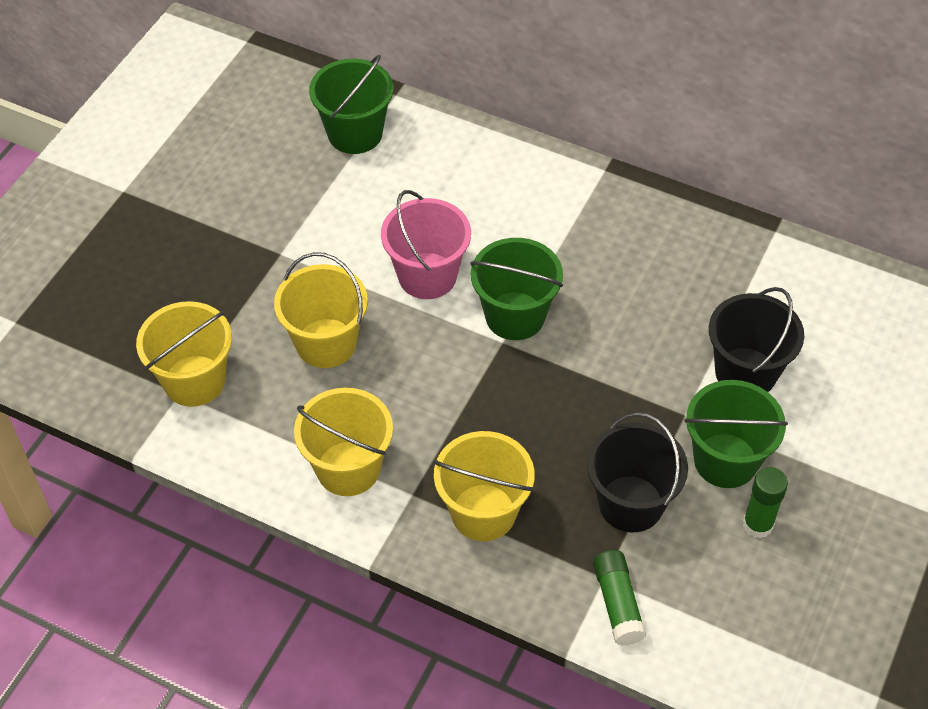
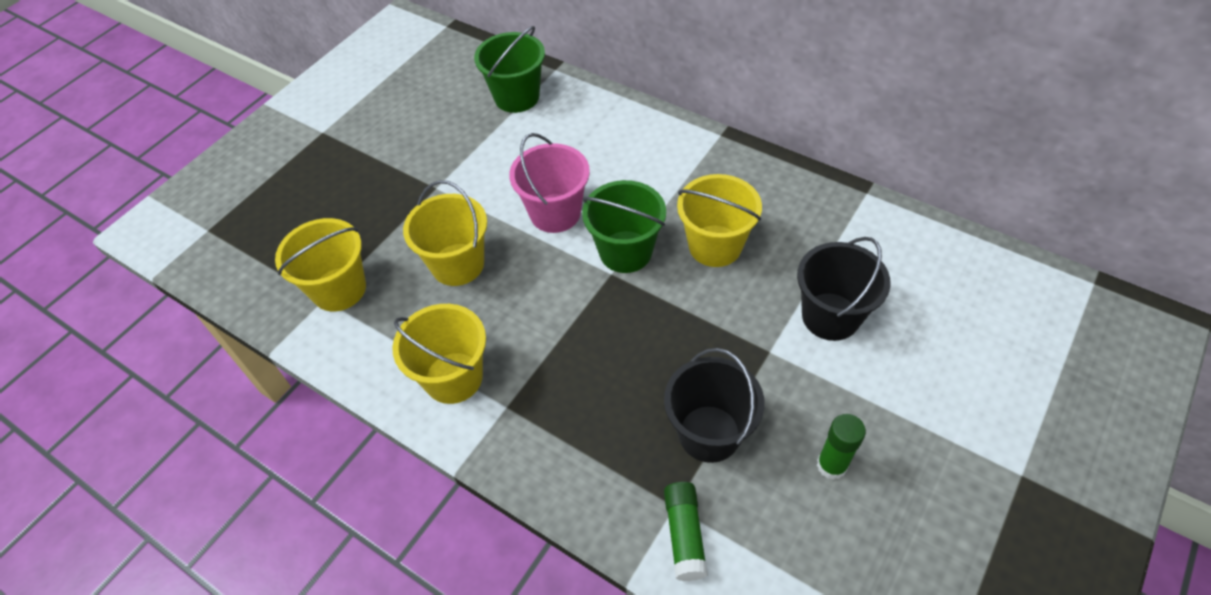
camera: 10 degrees right, 0 degrees up
yellow bucket [434,431,535,541] -> yellow bucket moved to [677,174,762,267]
green bucket [684,380,788,488] -> none

